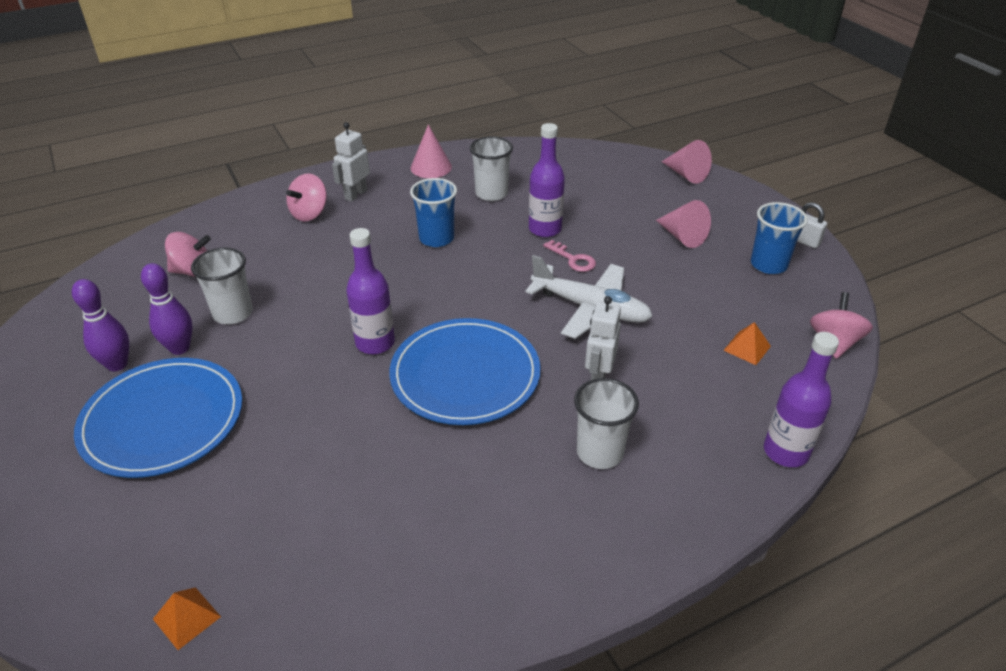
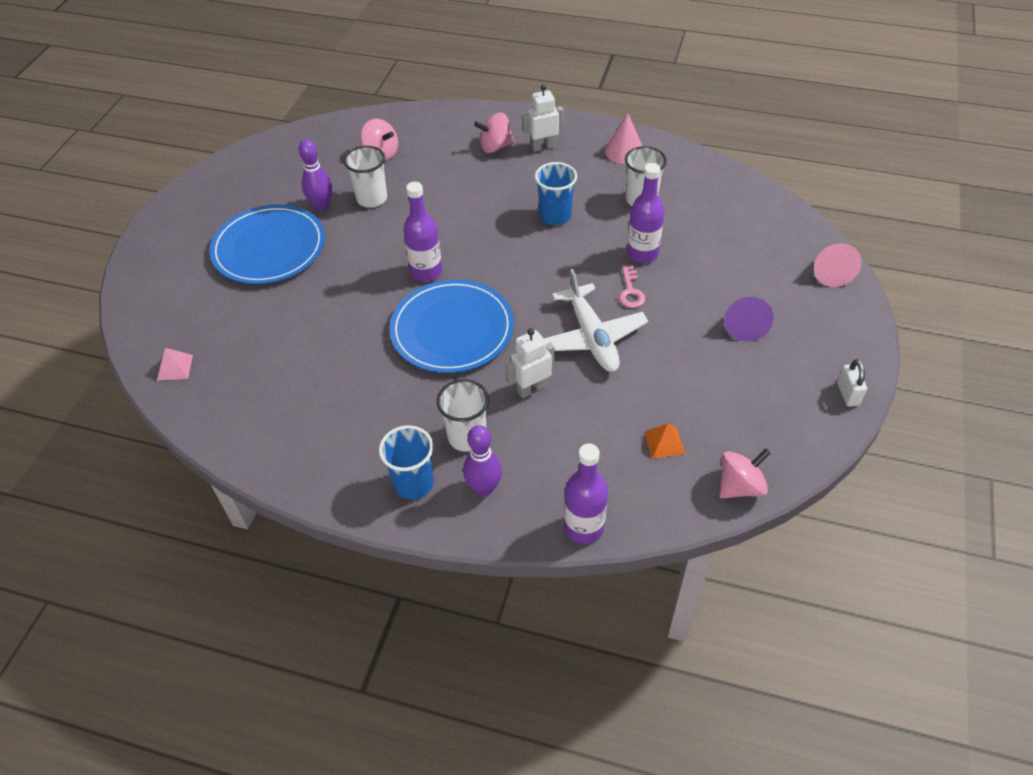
camera: 45 degrees right, 10 degrees up
purple bowling pin [72,279,129,371] -> purple bowling pin moved to [463,425,502,496]
orange pyramid [153,587,221,650] -> pink pyramid [157,348,193,381]
pink cone [656,200,711,248] -> purple cone [724,297,774,341]
blue cup [751,202,808,274] -> blue cup moved to [379,426,434,500]

